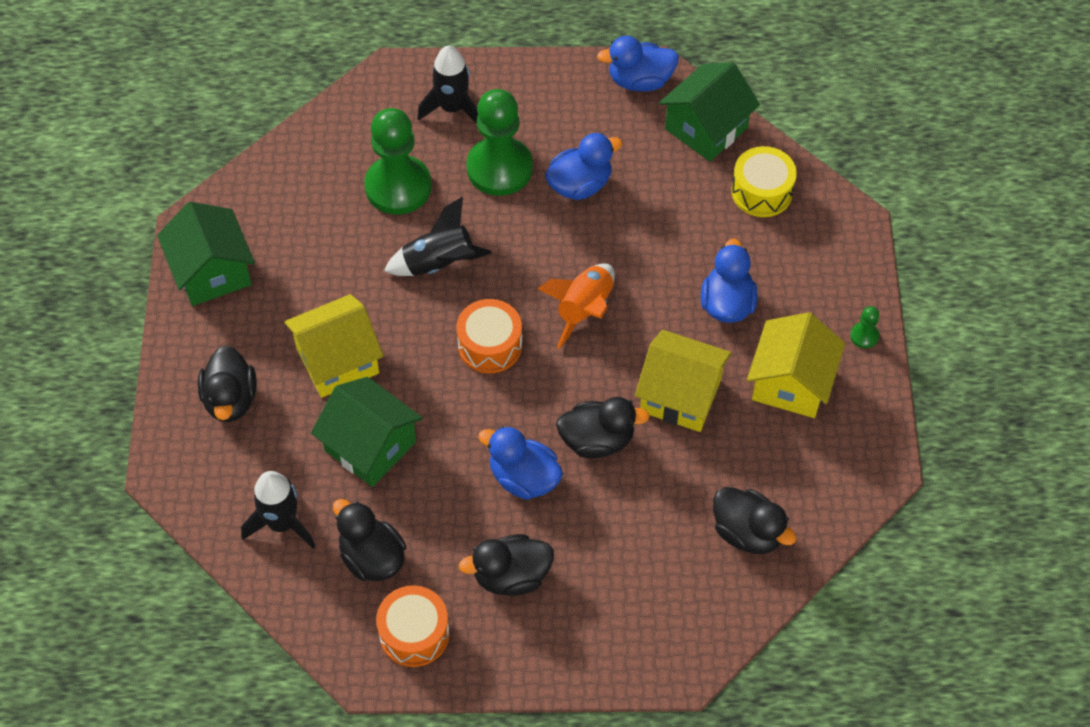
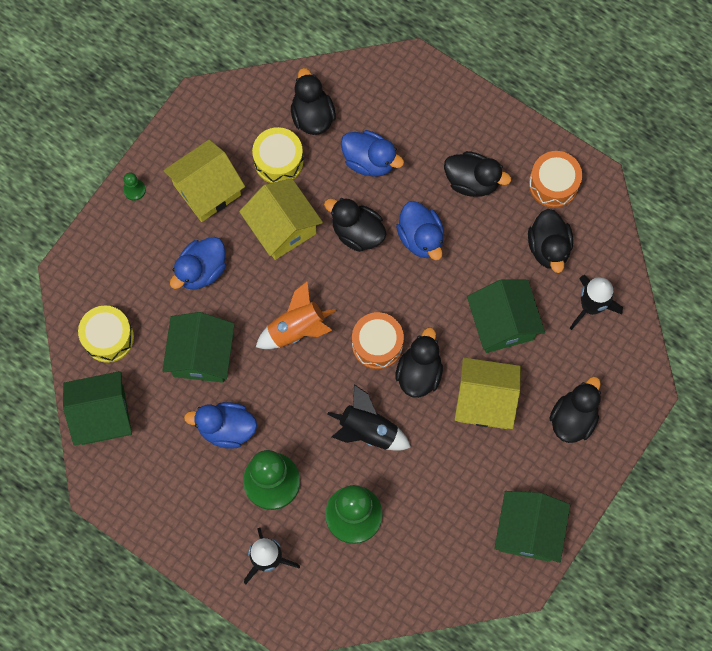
camera: 145 degrees left, 15 degrees up
blue duck [597,36,679,91] -> blue duck moved to [341,130,404,177]
none -> green house [162,312,235,383]
none -> yellow drum [252,127,303,183]
none -> black duck [395,327,443,398]

